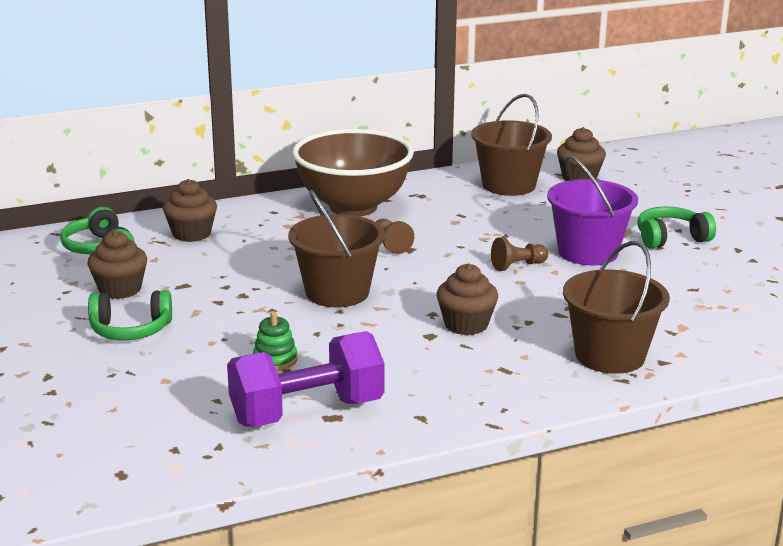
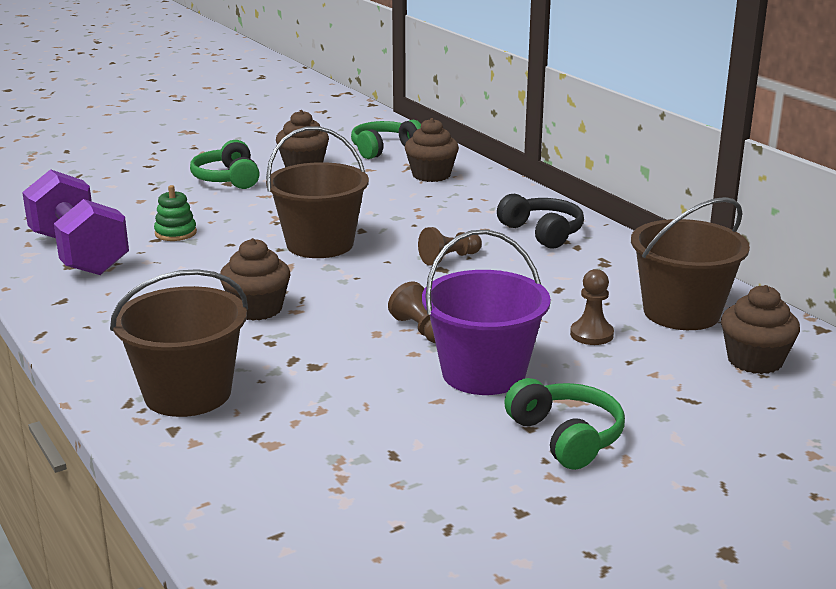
camera: 80 degrees right, 0 degrees up
brown bowl [292,129,414,217] -> black headphones [497,194,584,249]
none -> brown pawn [570,269,614,345]

